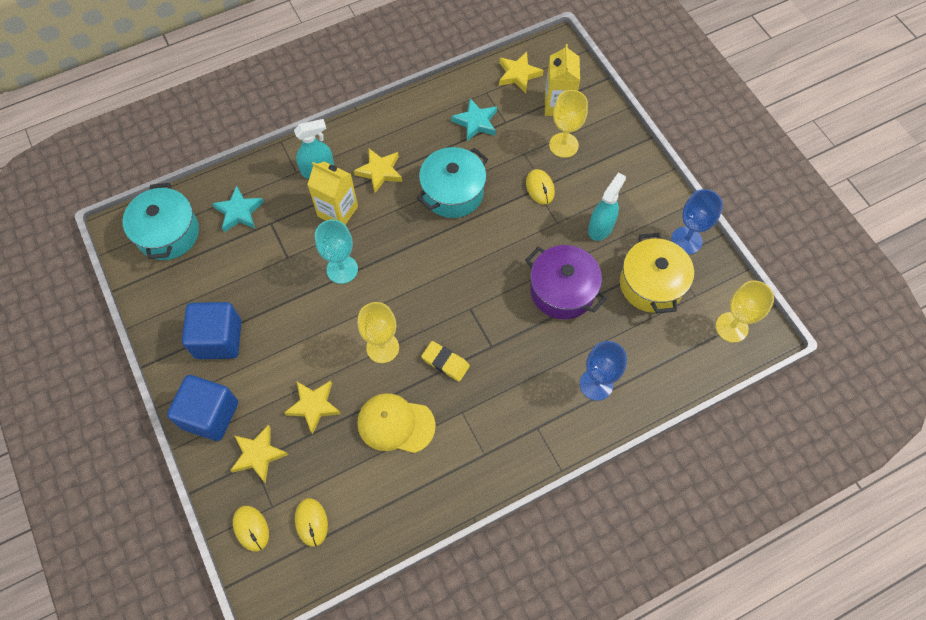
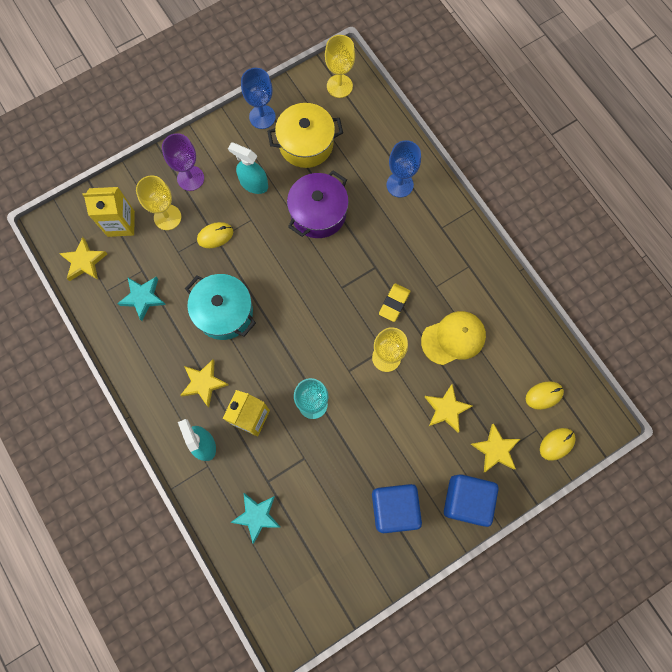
camera: 95 degrees left, 10 degrees up
turquoise pot [122,183,199,260] -> none
yellow cap [357,393,436,453] -> yellow cap turned 120 degrees counterclockwise [421,311,486,365]
none -> purple goblet [162,133,204,191]

